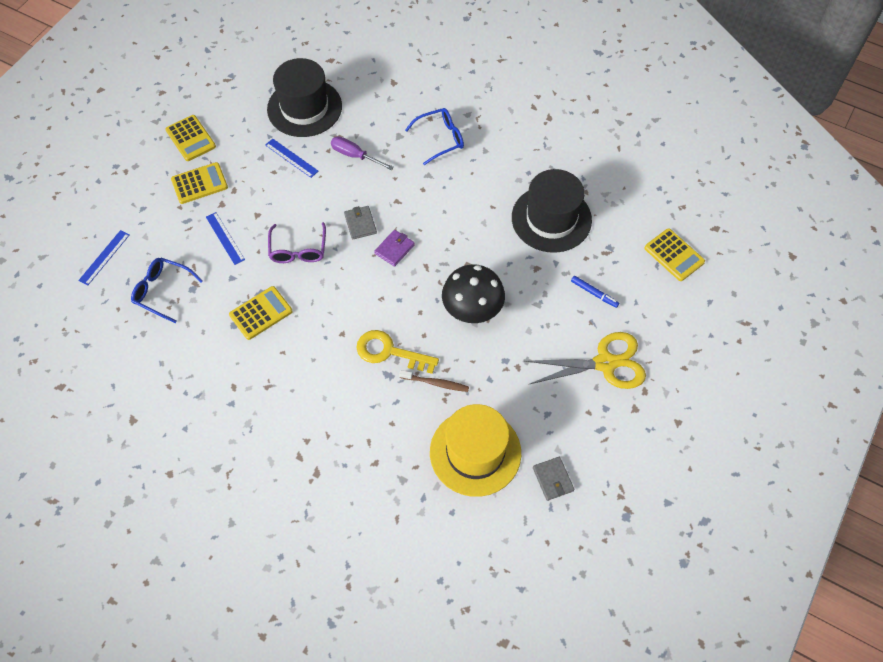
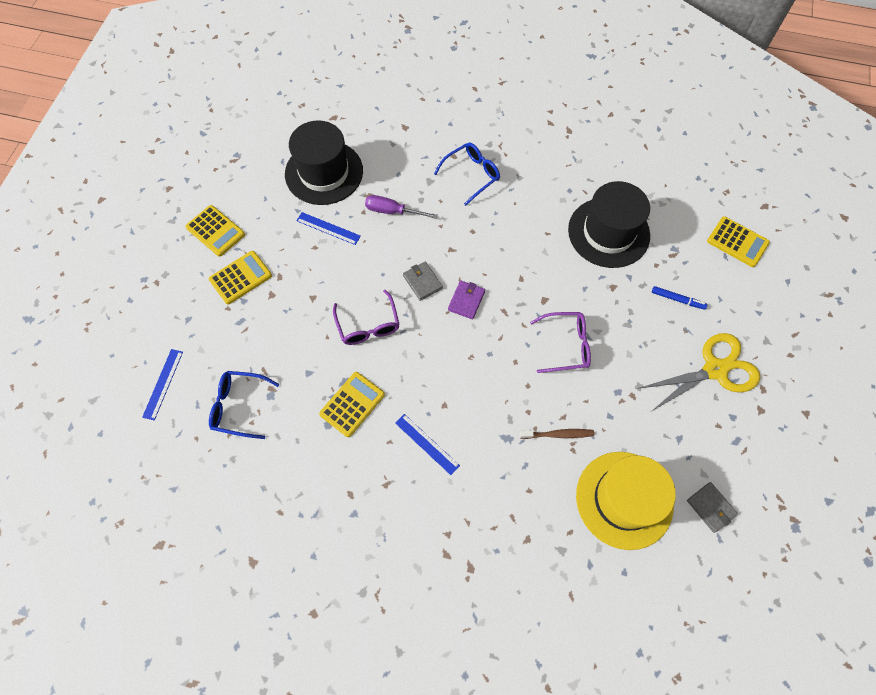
camera: 15 degrees left, 5 degrees up
blue ruler [206,212,245,265] -> blue ruler moved to [395,414,460,475]
yellow key [357,330,439,374] -> none
black mushroom [442,264,505,323] -> purple glasses [530,312,591,373]

